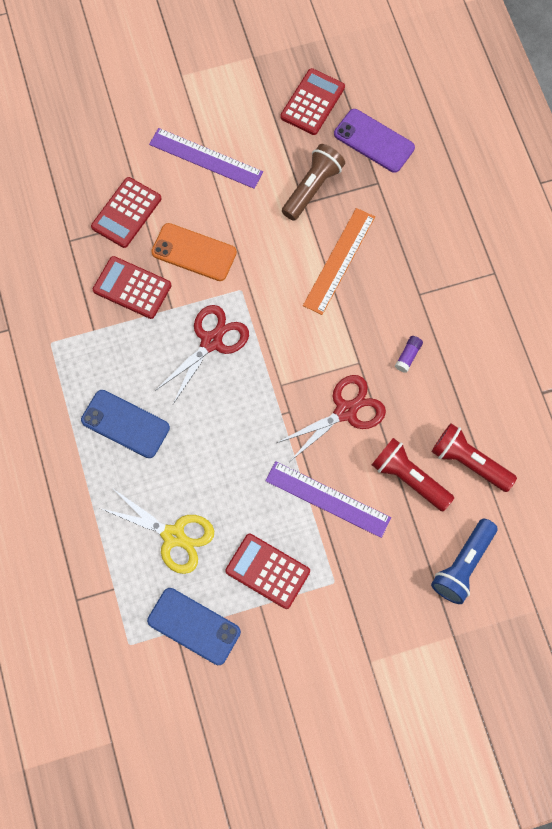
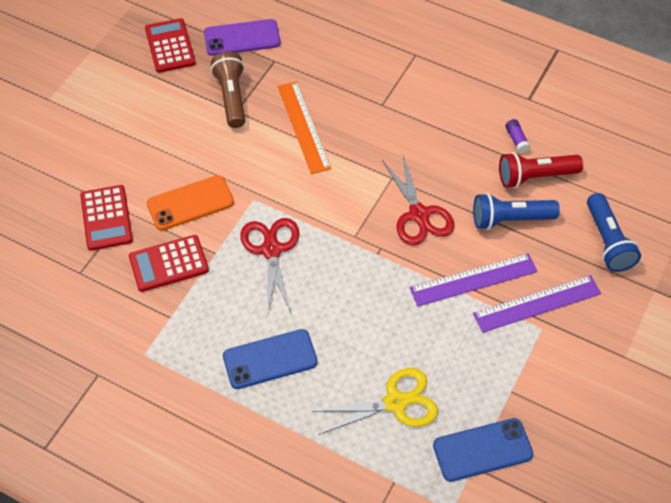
camera: 45 degrees left, 15 degrees down
purple ruler [149,128,263,189] -> purple ruler moved to [473,275,601,333]
red calculator [225,534,310,609] -> none
red scissors [277,375,386,460] -> red scissors turned 150 degrees clockwise [382,155,455,245]
red flashlight [372,438,454,512] -> blue flashlight [473,193,560,230]
purple glue stick [395,336,423,373] -> purple glue stick moved to [505,119,530,153]

